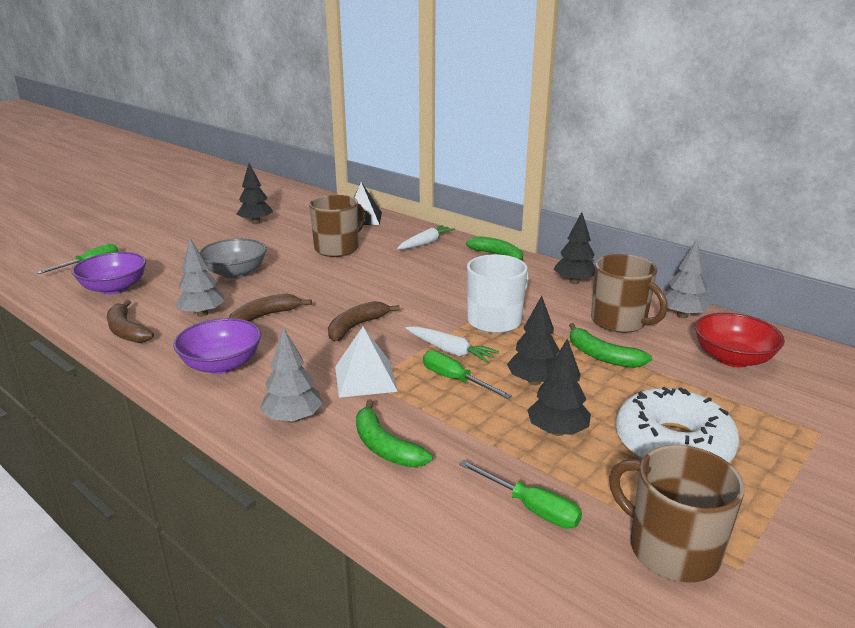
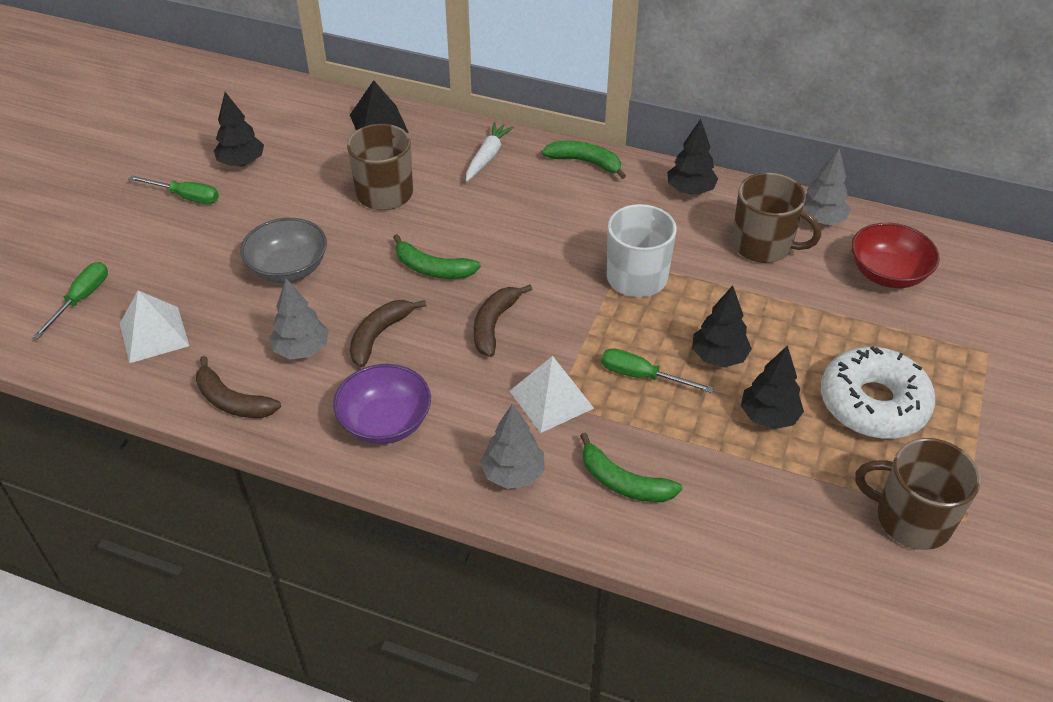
camera: 20 degrees left, 20 degrees up
purple bowl [72,252,146,295] -> white pyramid [120,291,189,363]
white carrot [405,326,499,363] -> none
green screwdriver [459,460,582,528] -> green screwdriver moved to [129,175,219,204]
green banana [569,323,652,368] -> green banana moved to [393,234,481,279]

